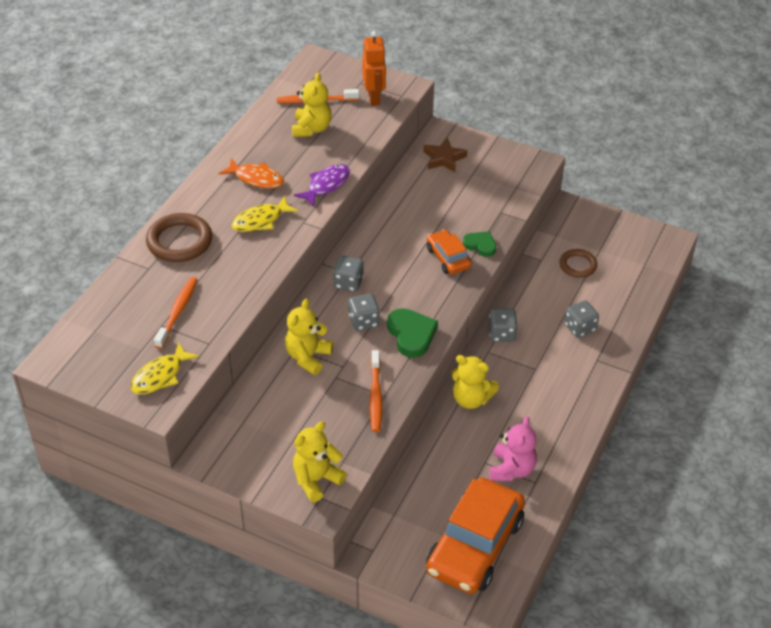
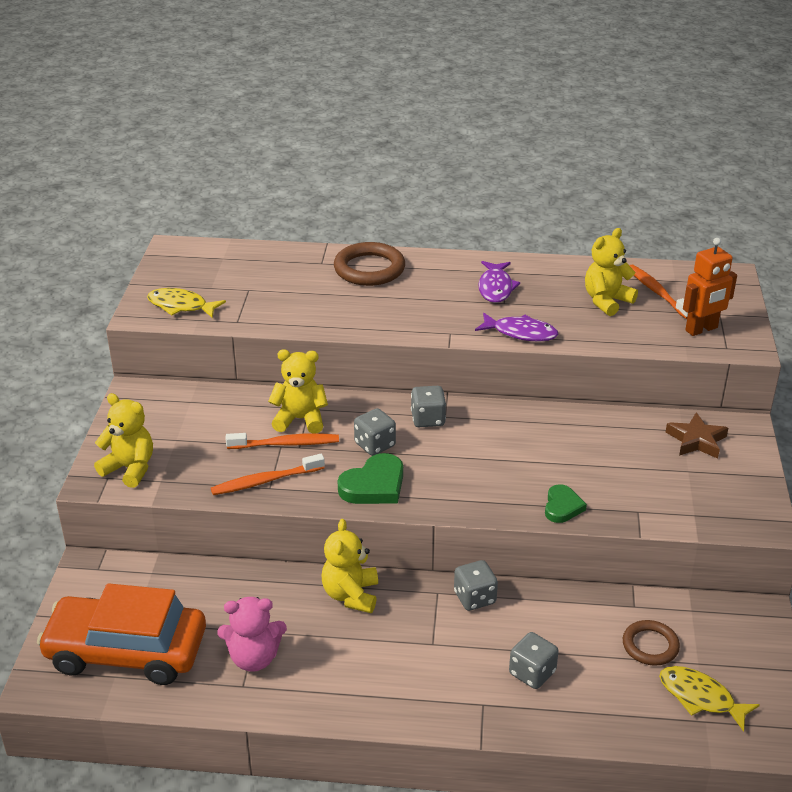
camera: 70 degrees right, 10 degrees down
orange toothbrush [154,277,198,349] -> orange toothbrush moved to [226,433,339,449]
orange fish [219,158,284,189] -> purple fish [478,261,520,303]
yellow fish [231,196,298,232] -> yellow fish moved to [659,666,760,732]
yellow teddy bear [292,73,332,137] -> yellow teddy bear turned 150 degrees clockwise [585,228,638,316]
orange car [427,230,471,274] -> none

